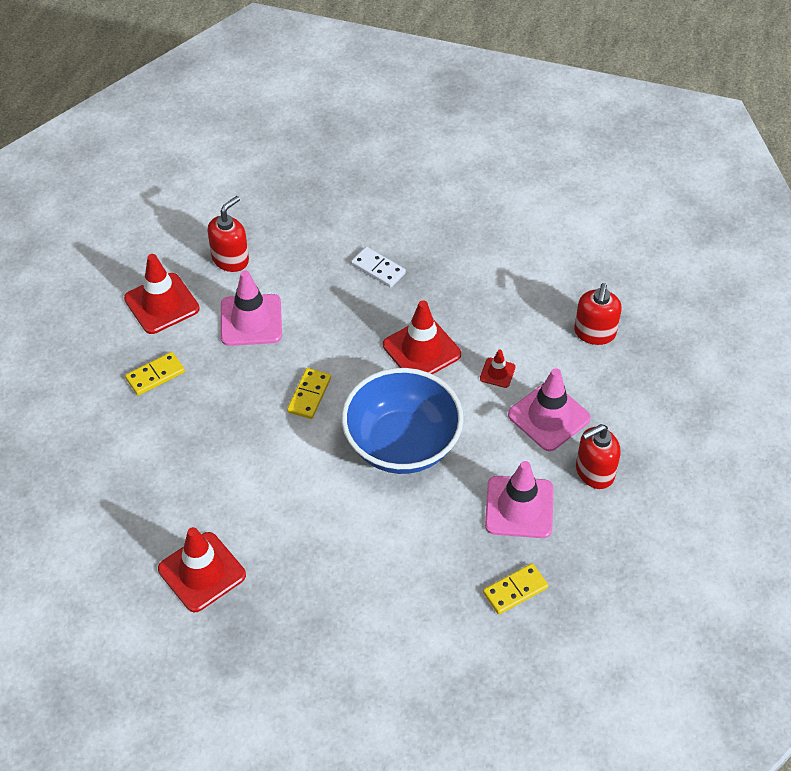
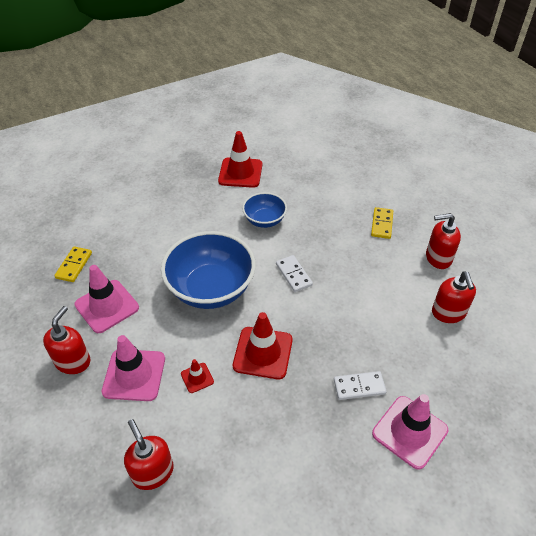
camera: 135 degrees right, 5 degrees down
red traffic cone [124,254,199,334] -> red soap dispenser [426,213,461,269]
pink traffic cone [221,271,282,346] -> pink traffic cone moved to [372,394,448,470]
yellow domino [287,368,331,419] -> white domino [276,255,313,292]
none -> blue bowl [242,192,287,228]

